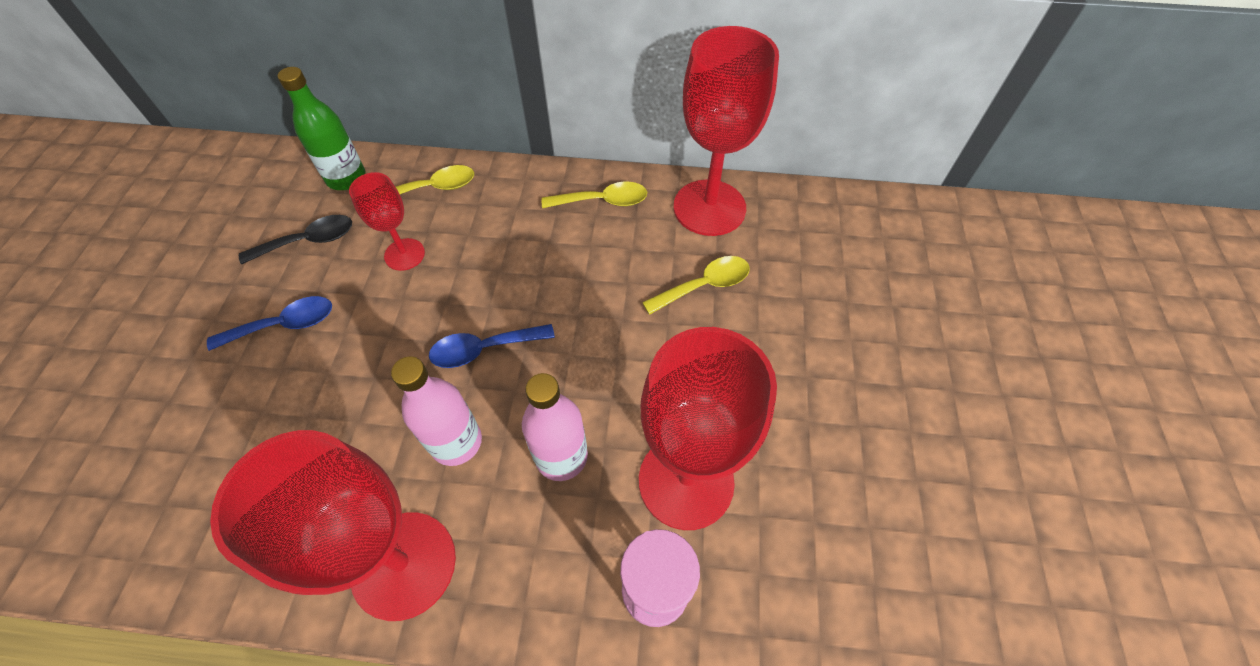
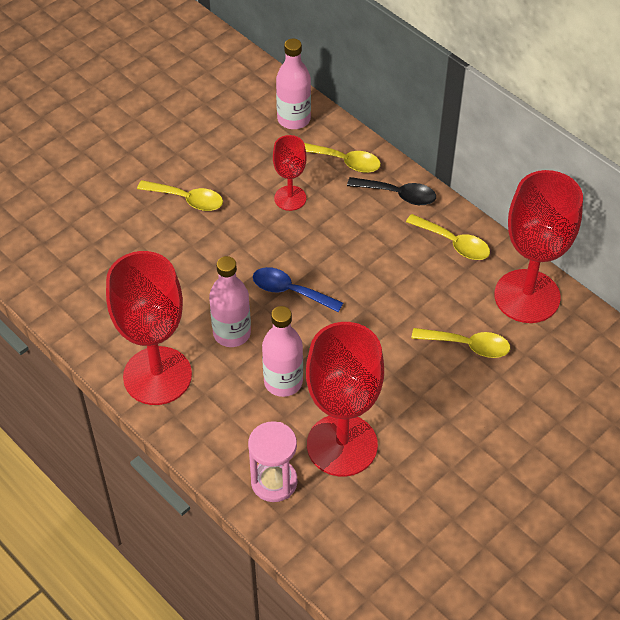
camera: 40 degrees right, 5 degrees down
blue spoon [207,296,332,351] -> yellow spoon [137,180,223,211]
black spoon [239,215,352,264] -> black spoon moved to [347,177,436,205]
green bottle [278,67,366,190] -> pink bottle [276,39,311,129]

